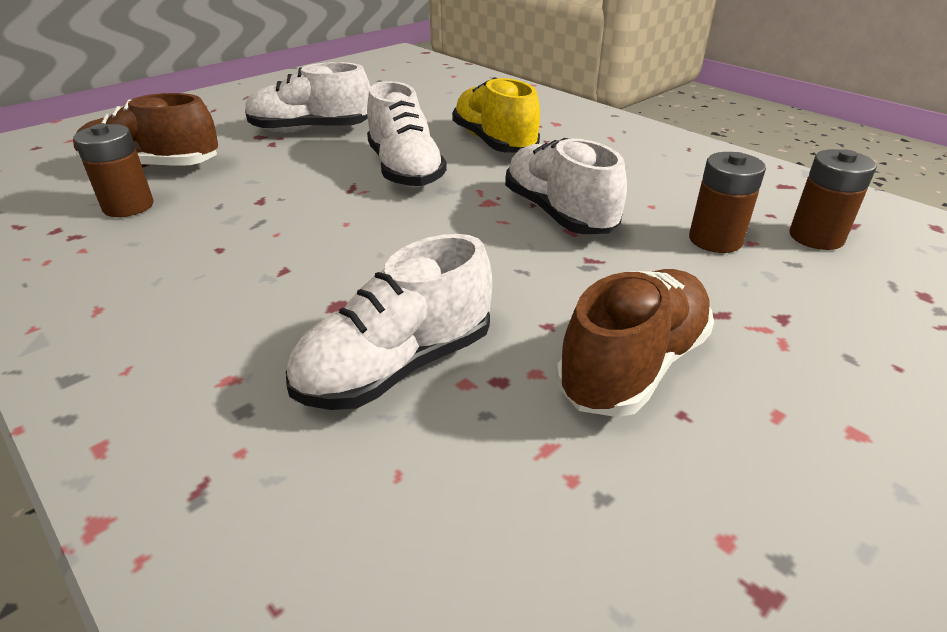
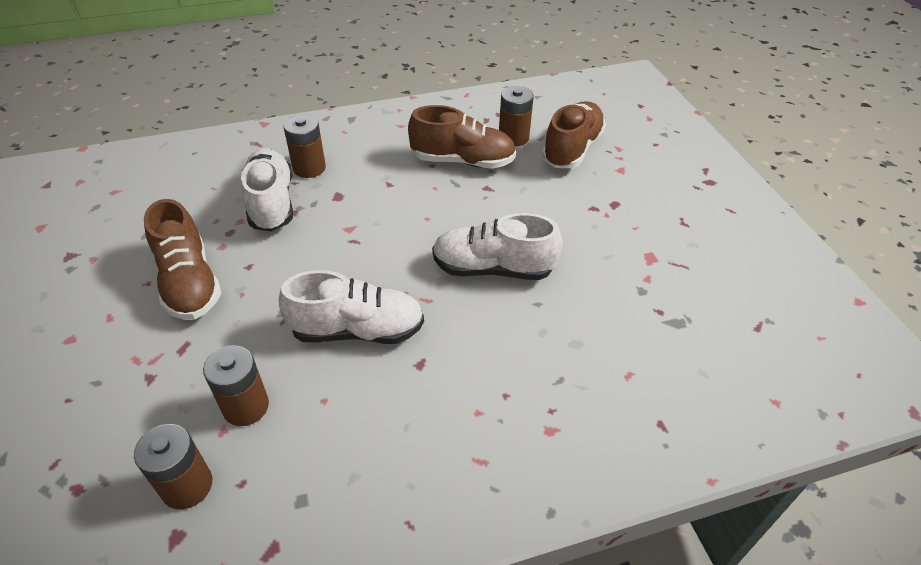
camera: 115 degrees right, 10 degrees up
white shoe [245,62,371,133] -> none
yellow shoe [452,77,540,153] -> none
none -> brown battery [284,114,326,178]
none -> brown shoe [408,105,516,169]

